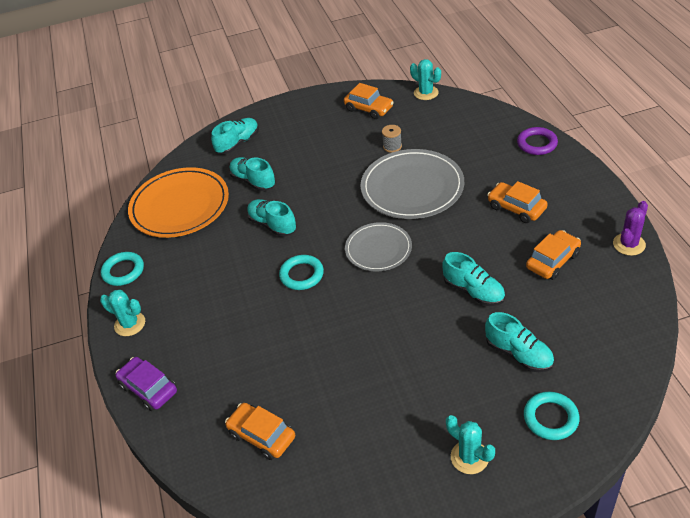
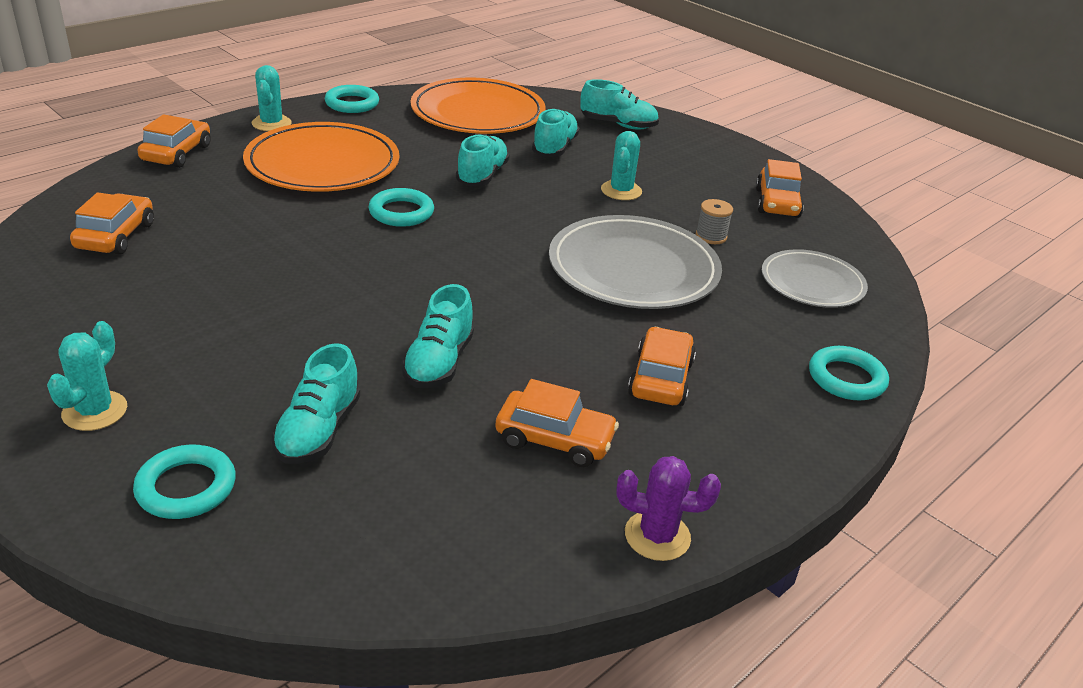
camera: 55 degrees right, 10 degrees down
purple car [115,357,177,411] -> orange car [137,114,211,168]
grey plate [345,222,412,271] -> grey plate moved to [762,249,868,308]
turquoise cactus [410,59,441,100] -> turquoise cactus moved to [601,131,642,200]
purple ring [517,127,558,155] -> turquoise ring [809,346,889,400]
none -> orange plate [243,122,399,192]

